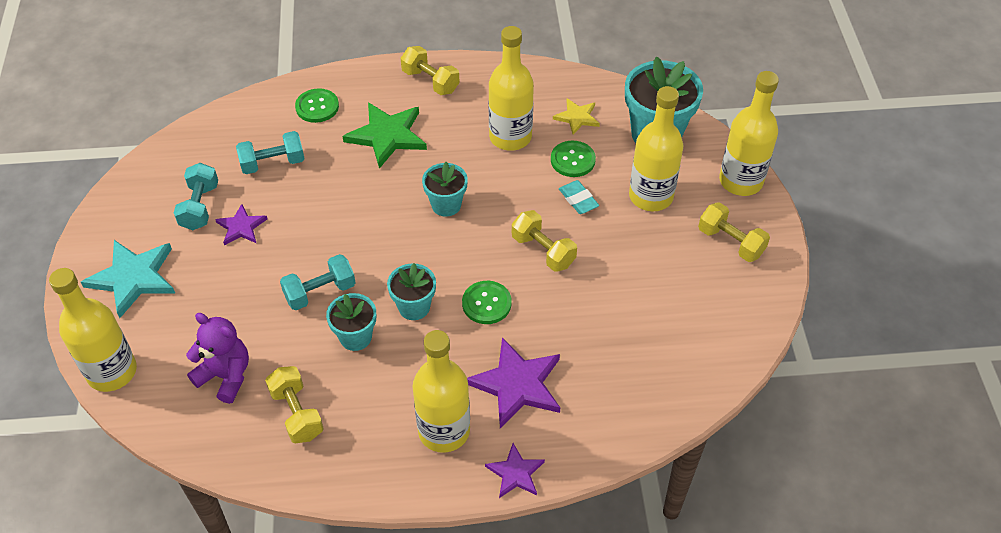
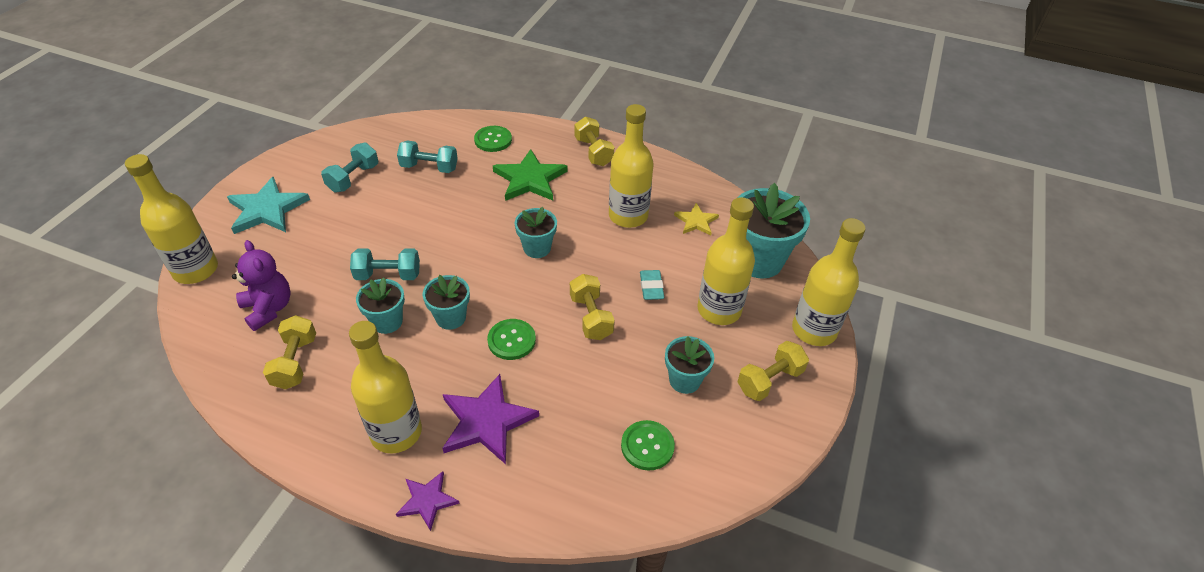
camera: 25 degrees right, 5 degrees down
purple star [215,204,267,245] -> none
green button [551,141,596,177] -> green button moved to [621,420,675,471]
yellow dumbbell [698,202,770,262] -> yellow dumbbell turned 75 degrees clockwise [737,341,809,401]
none -> turquoise flower pot [665,336,714,394]

